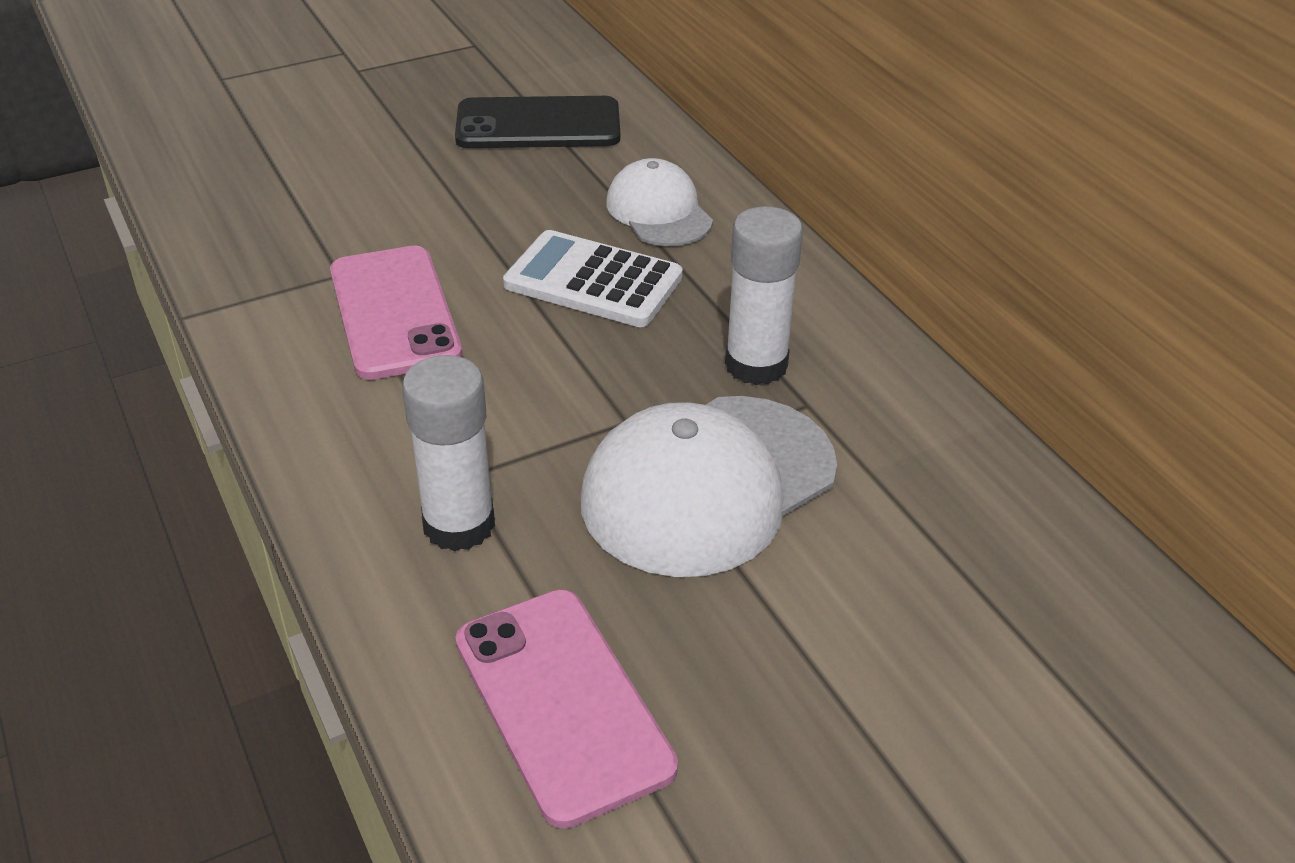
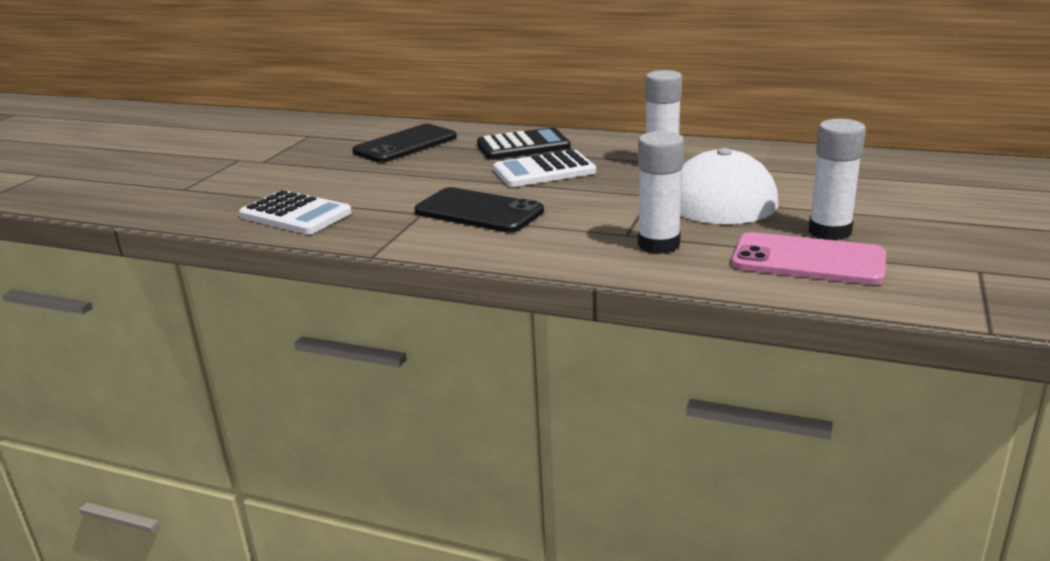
camera: 40 degrees left, 15 degrees down
pink phone [330,246,462,380] -> black phone [415,187,544,233]
white cap [606,158,713,246] -> black calculator [477,127,571,160]
none -> white calculator [239,190,352,235]
none -> white glue stick [809,119,866,240]

